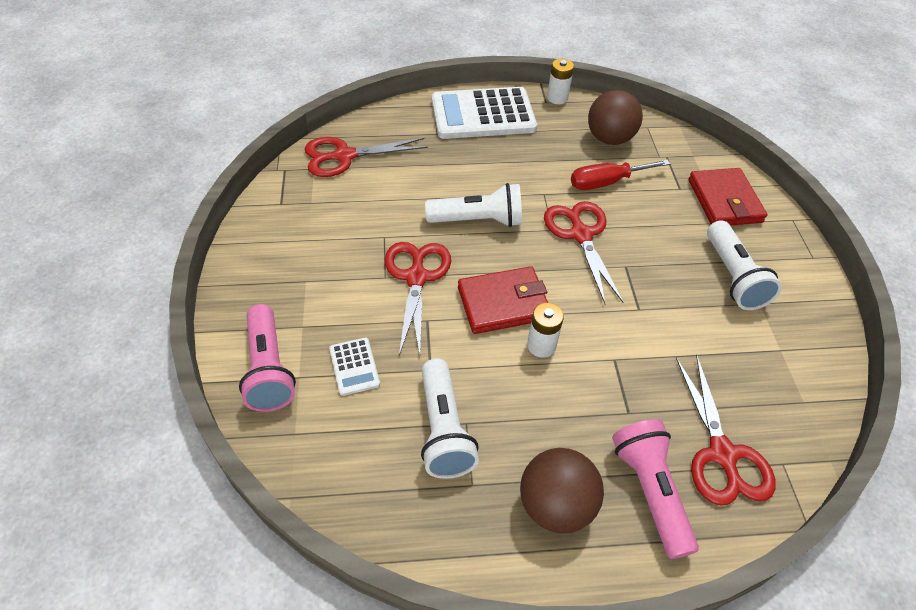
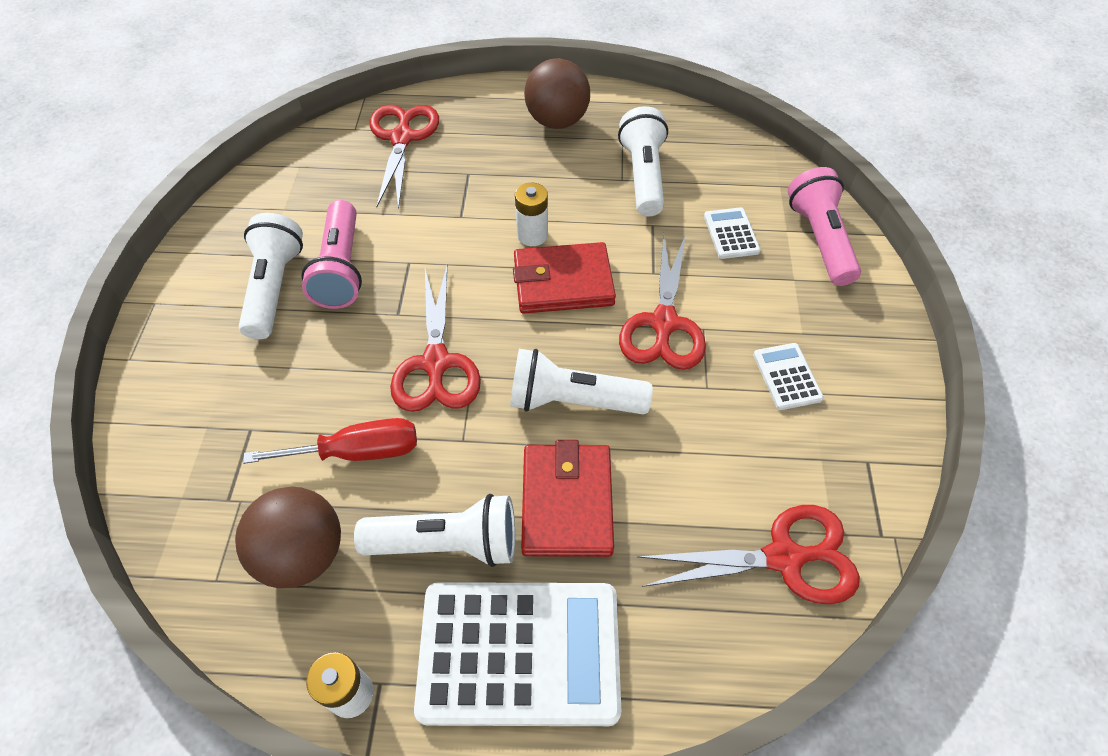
camera: 170 degrees left, 5 degrees up
pink flashlight [612,419,699,559] -> pink flashlight moved to [301,200,362,309]
red wallet [688,168,767,226] -> red wallet moved to [521,440,614,557]
none -> white flashlight [354,494,515,567]
none -> white calculator [753,343,824,410]

